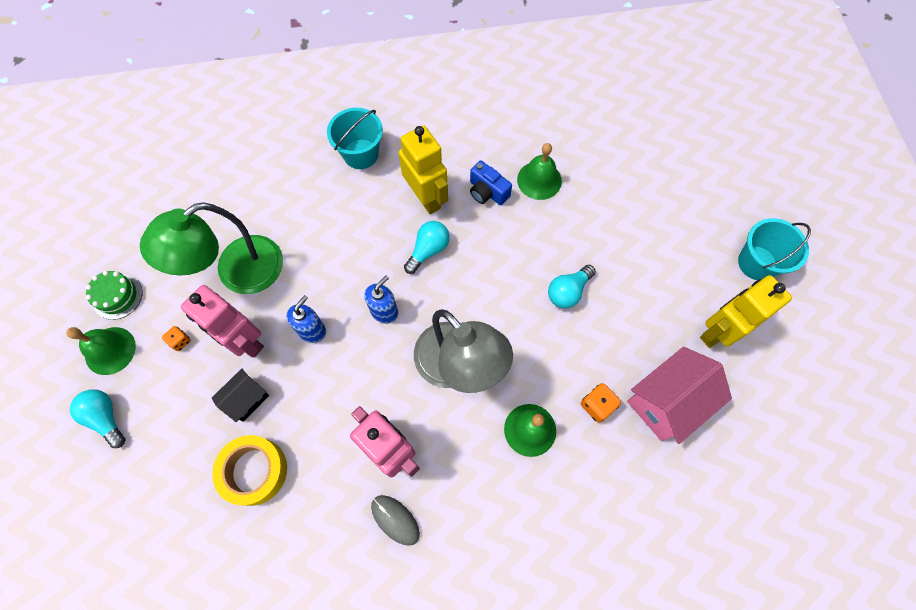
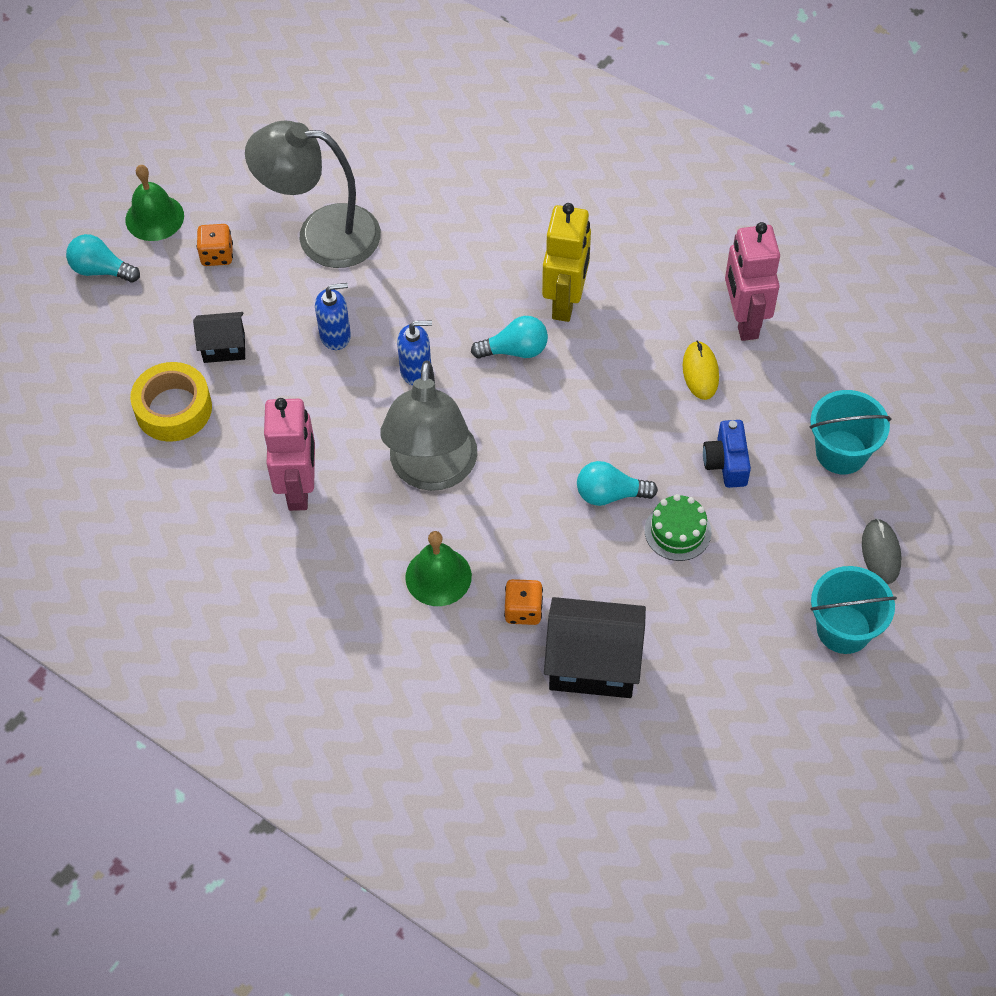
camera: 45 degrees right, 10 degrees down
turquoise light bulb [70,389,126,448] -> turquoise light bulb turned 75 degrees counterclockwise [66,234,140,282]
green cake [86,271,142,320] -> green cake moved to [645,494,711,561]
green lamp [140,202,283,294] -> grey lamp [245,120,381,268]
orange dice [162,326,191,351] -> orange dice [197,224,233,266], size x1.52
pink robot [181,285,264,357] -> pink robot moved to [725,222,780,341]
turquoise bucket [327,108,383,169] -> turquoise bucket moved to [810,390,892,474]
grey mouse [371,495,420,546] -> grey mouse moved to [862,518,902,584]
blue camera [470,160,512,205] -> blue camera moved to [703,420,751,488]
green bell [517,143,562,200] -> yellow mouse [683,340,719,400]
pink house [627,347,732,444] -> black house [544,597,646,698]
yellow robot [700,275,792,348] -> none

